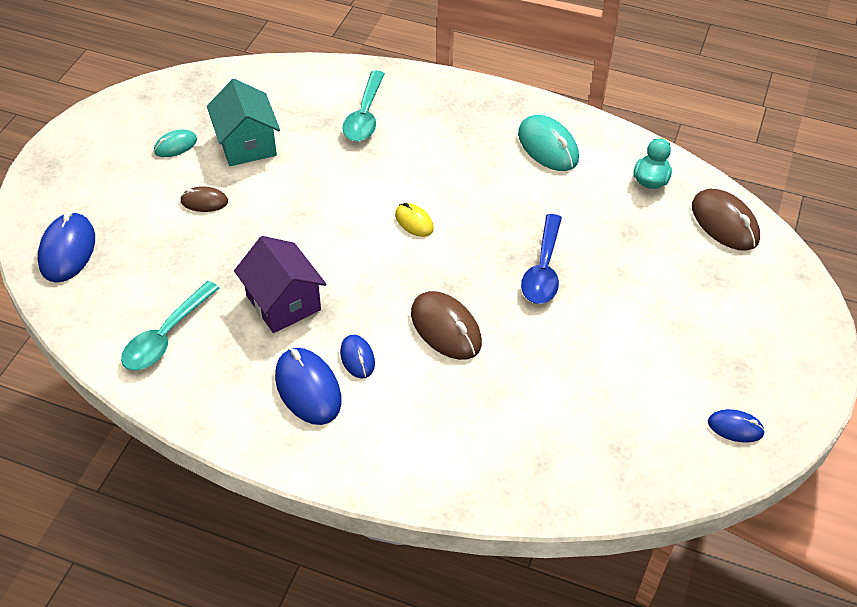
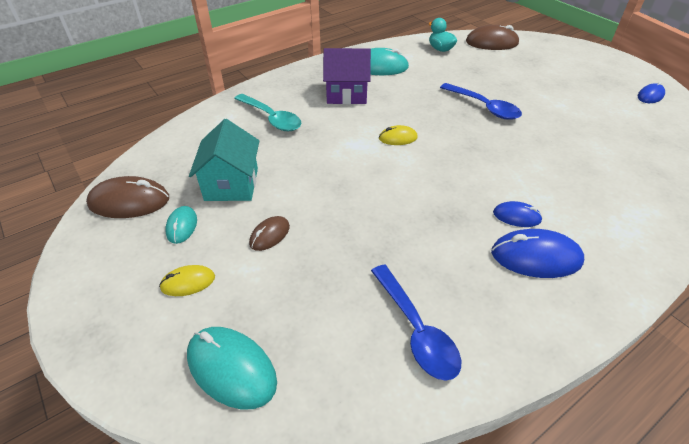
camera: 55 degrees left, 5 degrees down
blue mouse [38,212,95,282] -> turquoise mouse [187,327,277,409]
turquoise spoon [121,281,220,371] -> blue spoon [371,264,461,381]
turquoise house [207,79,280,166] -> turquoise house turned 75 degrees clockwise [189,119,259,201]
purple house [234,236,326,333] -> purple house moved to [323,48,371,104]
brown mouse [411,291,482,360] -> brown mouse moved to [86,176,169,218]
none -> yellow mouse [159,265,215,296]

